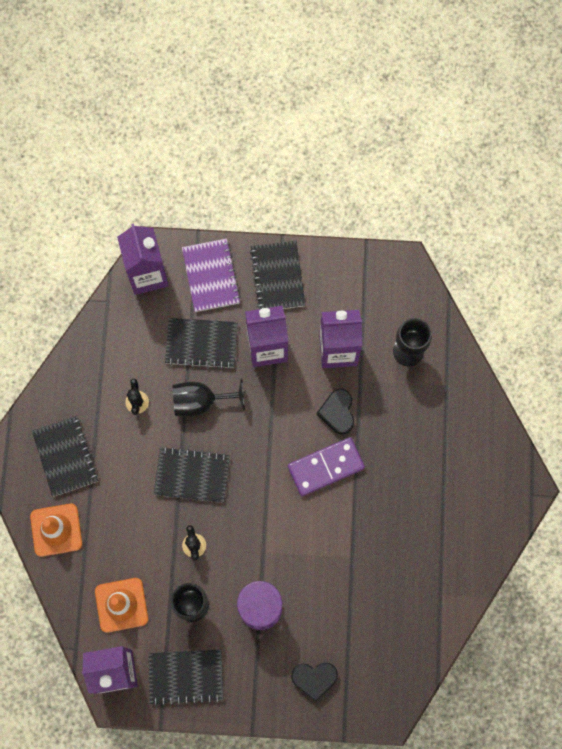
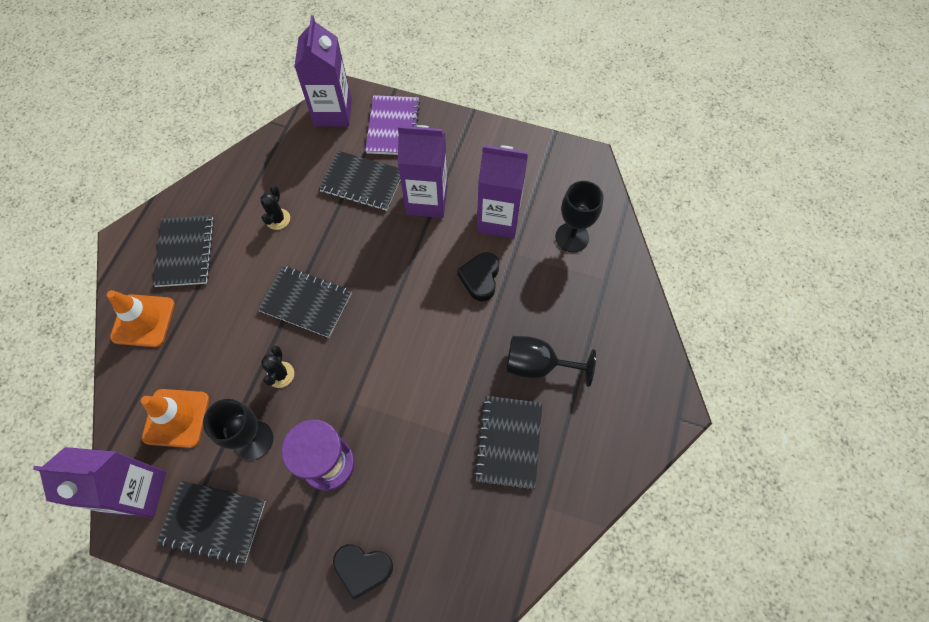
camera: 15 degrees right, 10 degrees down
black goblet [173,379,245,416] -> black goblet moved to [506,336,596,387]
black notebook [250,241,305,309] -> black notebook moved to [474,396,542,489]
purple domino [288,437,365,496] -> none

